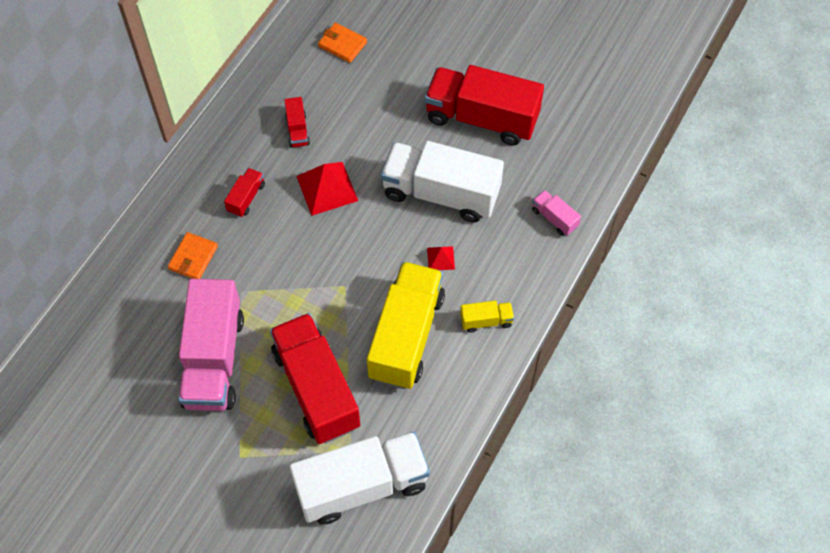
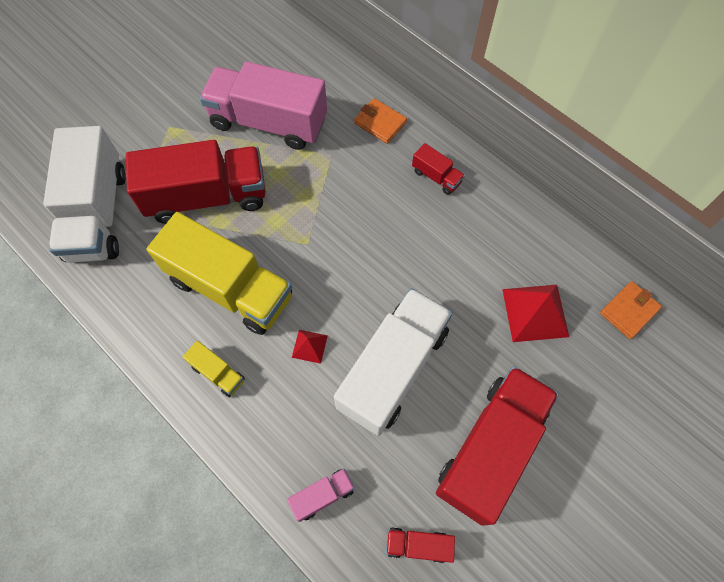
camera: 105 degrees right, 5 degrees up
red truck [284,97,310,148] -> red truck moved to [386,527,455,563]
red pyramid [296,162,358,216] -> red pyramid moved to [502,285,569,342]
yellow truck [460,301,514,333] -> yellow truck turned 60 degrees counterclockwise [183,341,245,397]

